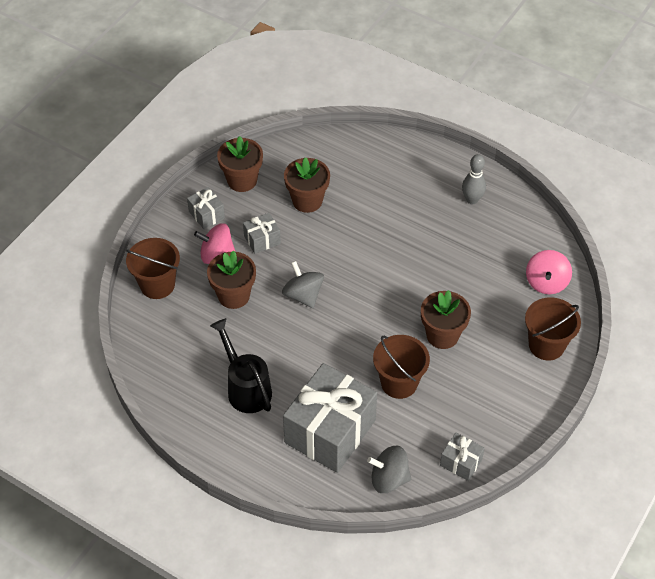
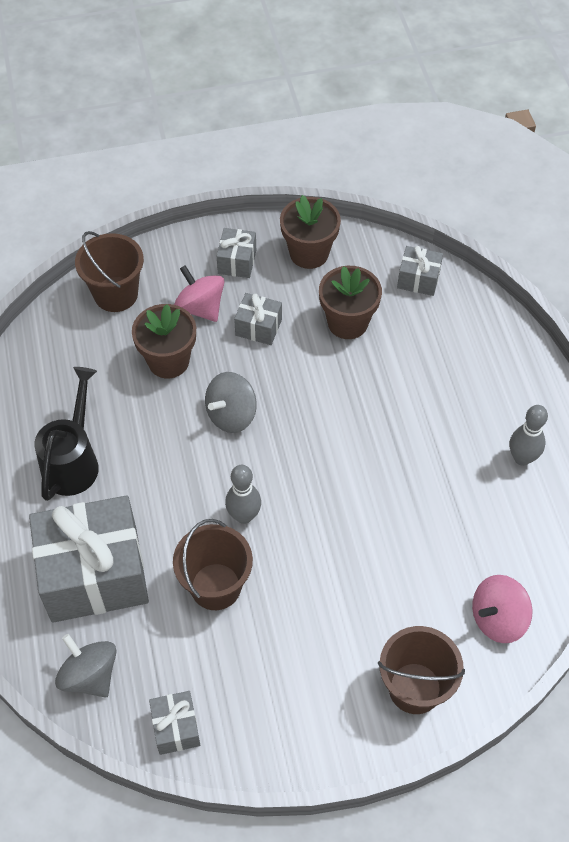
camera: 45 degrees right, 5 degrees up
grey spinning top [282,261,324,308] -> grey spinning top turned 150 degrees counterclockwise [205,372,257,433]
brown flower pot [421,290,471,349] -> none
none -> grey bowling pin [225,465,261,524]
none -> grey gift [397,246,443,296]

